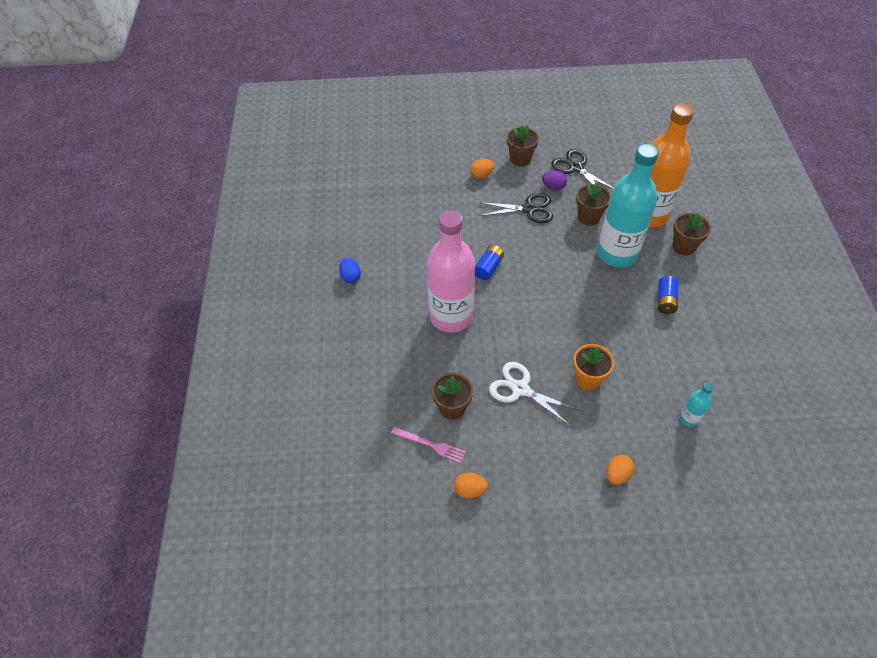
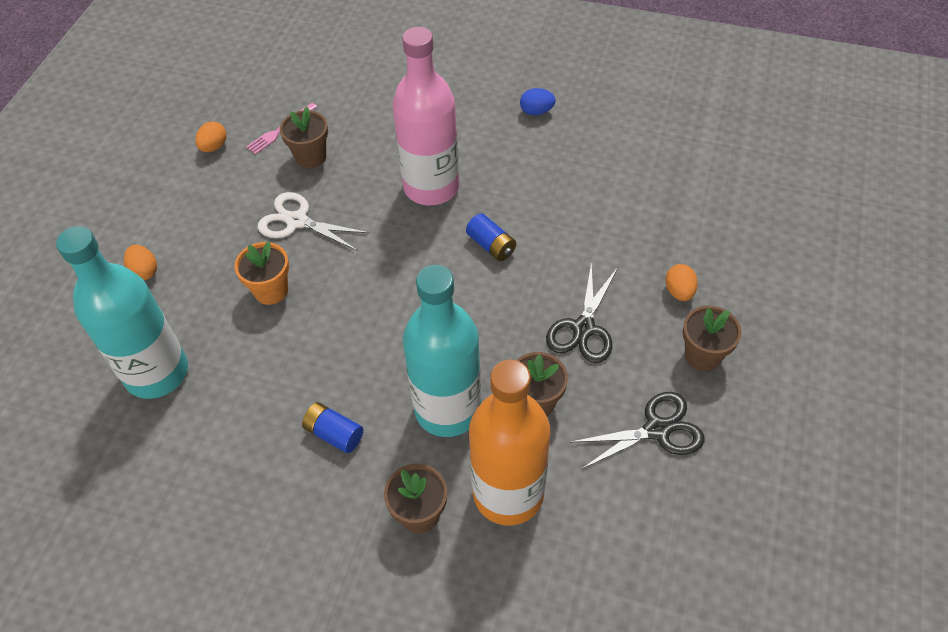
camera: 110 degrees right, 0 degrees up
white scissors [489,362,580,426] -> white scissors turned 120 degrees counterclockwise [258,192,370,251]
purple egg [542,171,567,190] -> none
turquoise bottle [679,383,713,427] -> turquoise bottle [56,226,188,399], size x2.43

